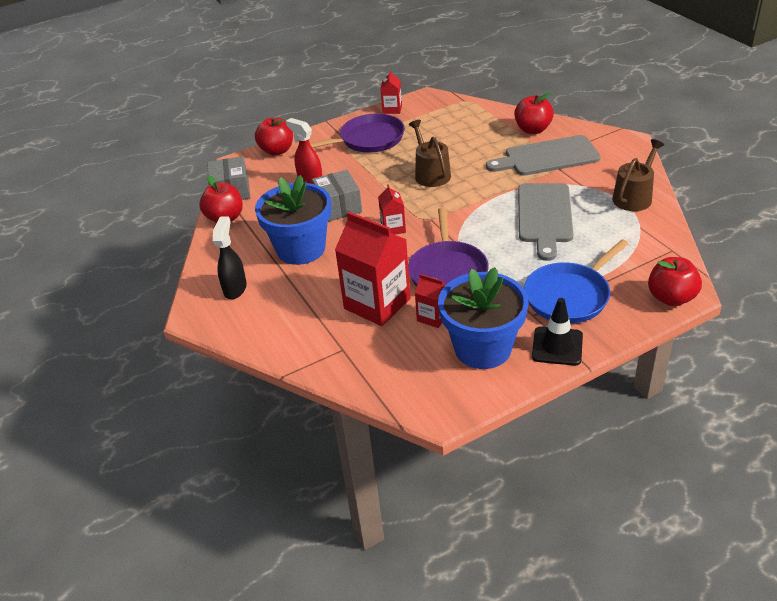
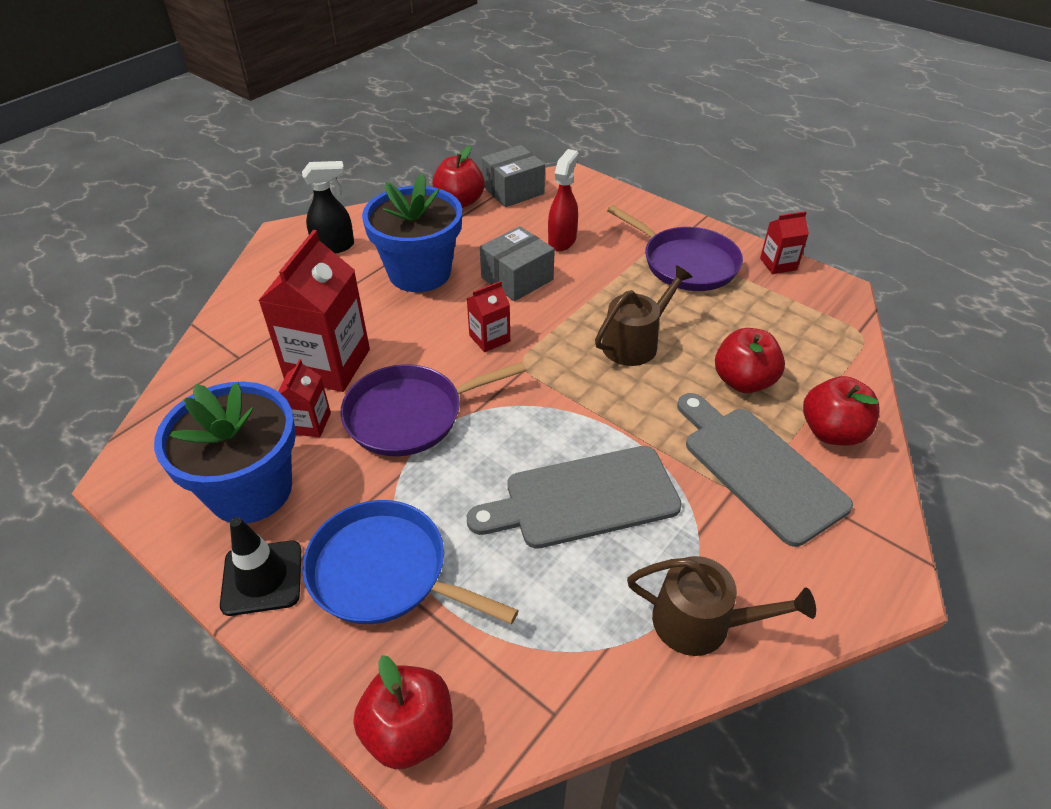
camera: 65 degrees right, 5 degrees up
red apple [255,117,293,155] -> red apple moved to [715,328,785,393]

